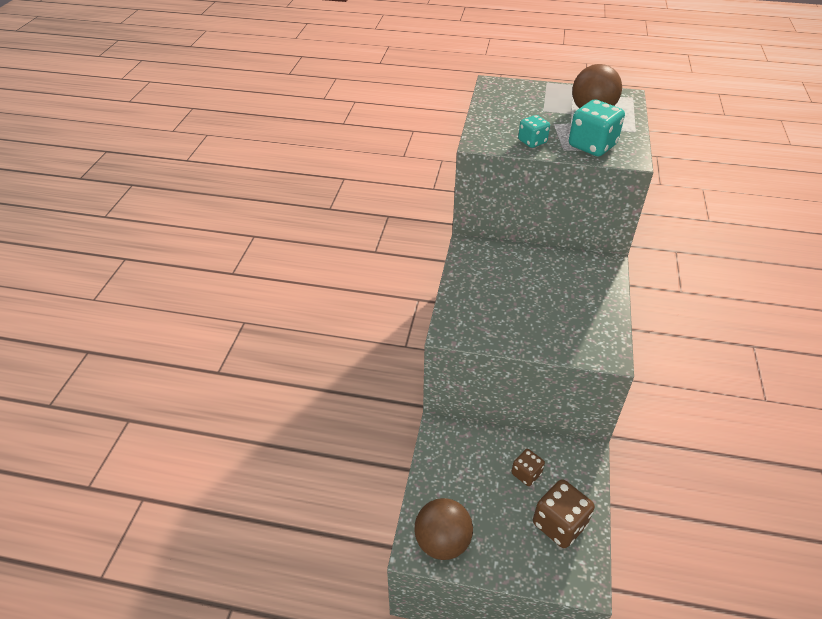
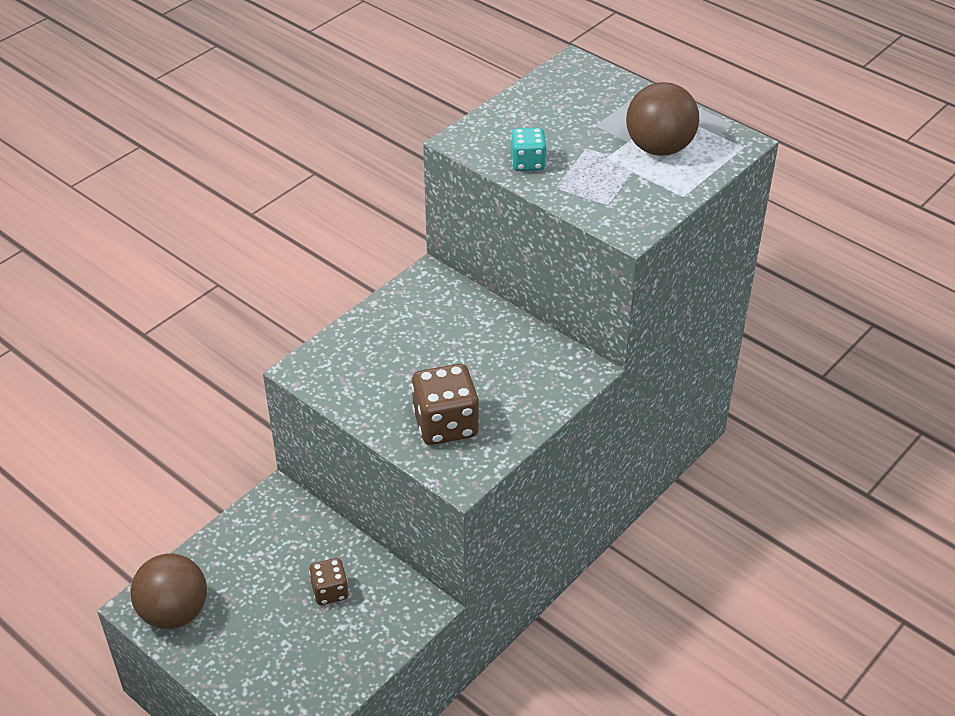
camera: 30 degrees right, 0 degrees up
brown dice [533,479,595,548] -> brown dice moved to [411,364,479,445]
turquoise dice [569,99,625,156] -> none

